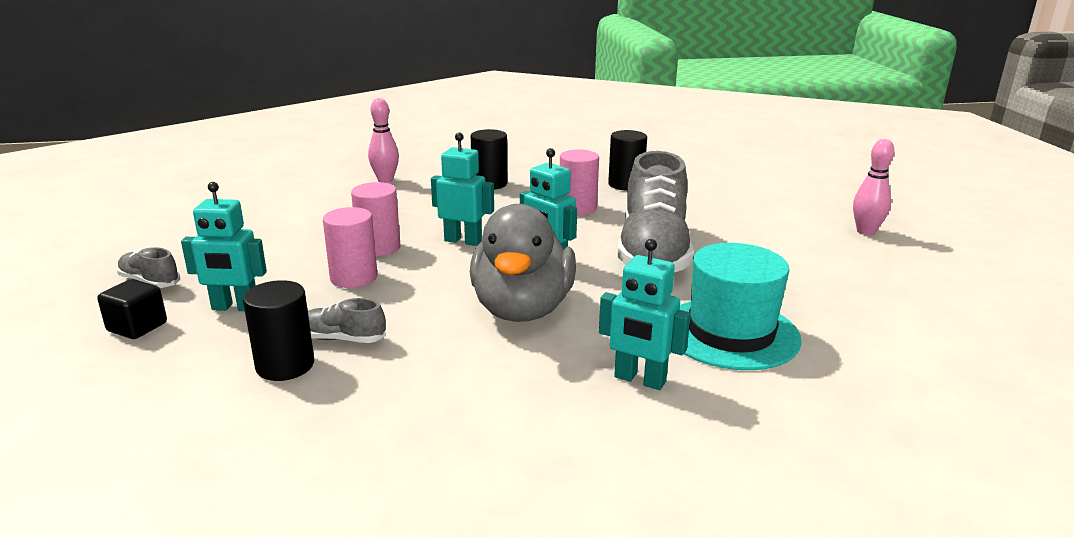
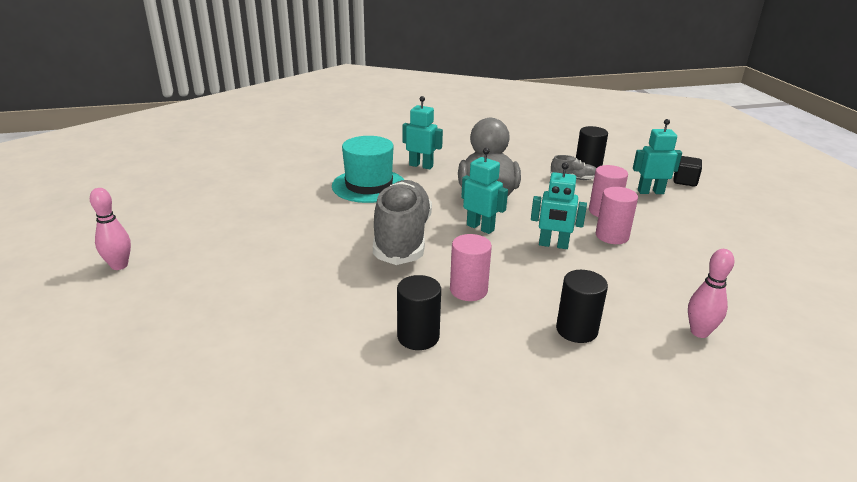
camera: 175 degrees right, 5 degrees up
grey shoe [117,247,180,288] -> none
pink bowling pin [853,139,895,235] -> pink bowling pin moved to [90,188,131,270]

